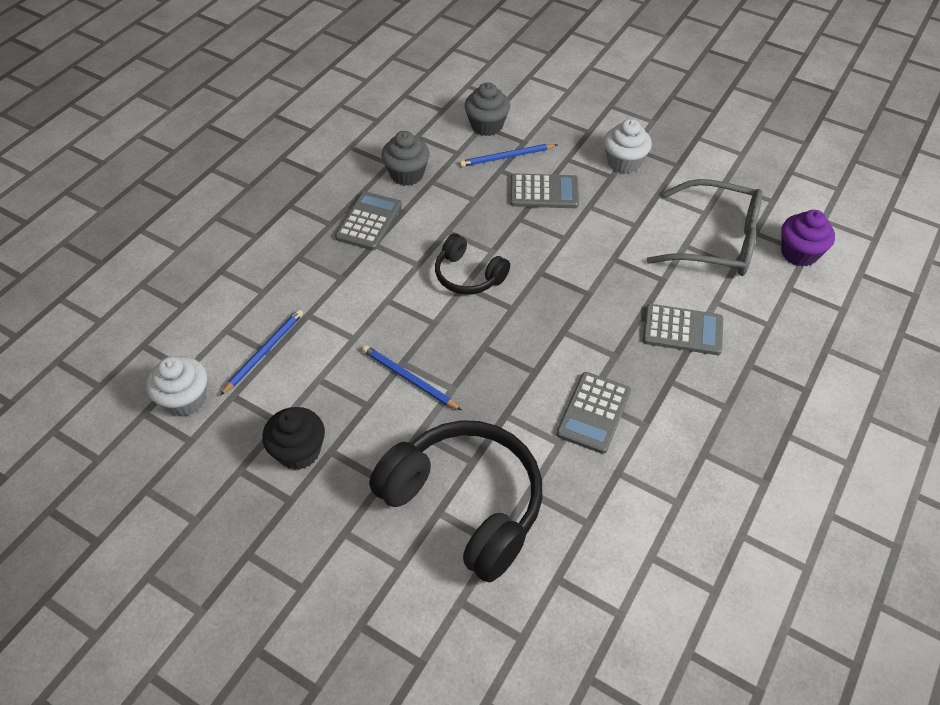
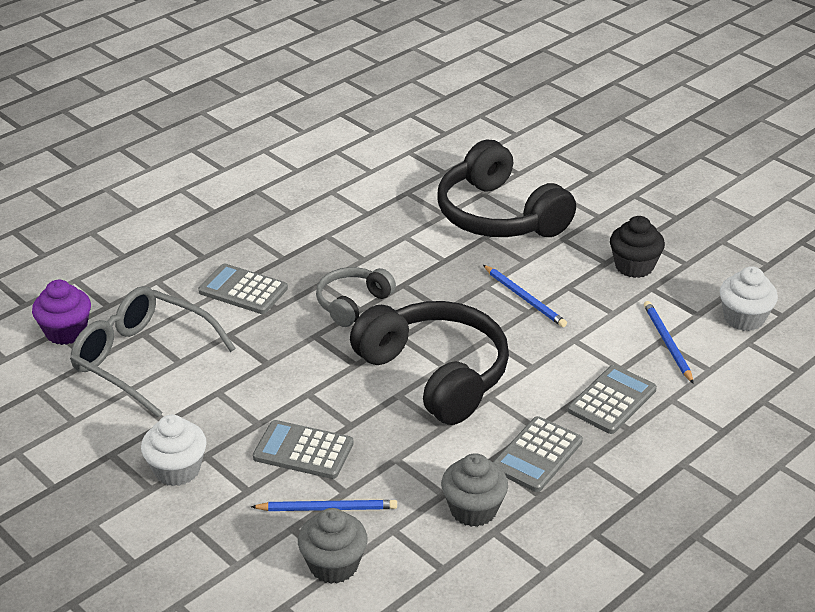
camera: 165 degrees left, 15 degrees down
blue pencil [220,309,303,396] -> blue pencil turned 120 degrees clockwise [644,301,694,384]
black headphones [435,233,510,295] -> black headphones [350,301,509,425], size x1.87
grey calculator [556,372,631,454] -> grey calculator moved to [568,365,657,434]
none -> grey headphones [316,267,396,327]

